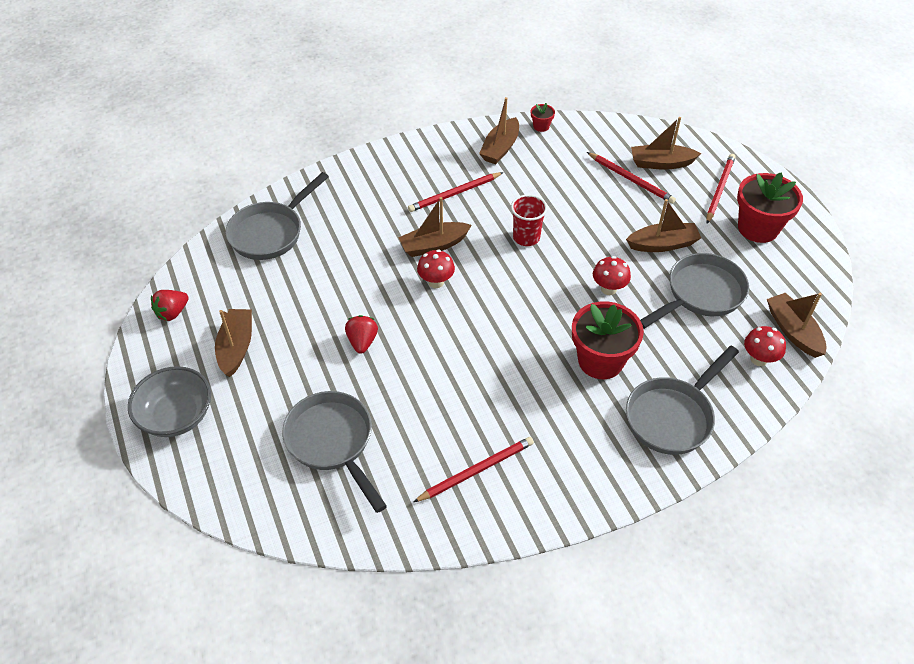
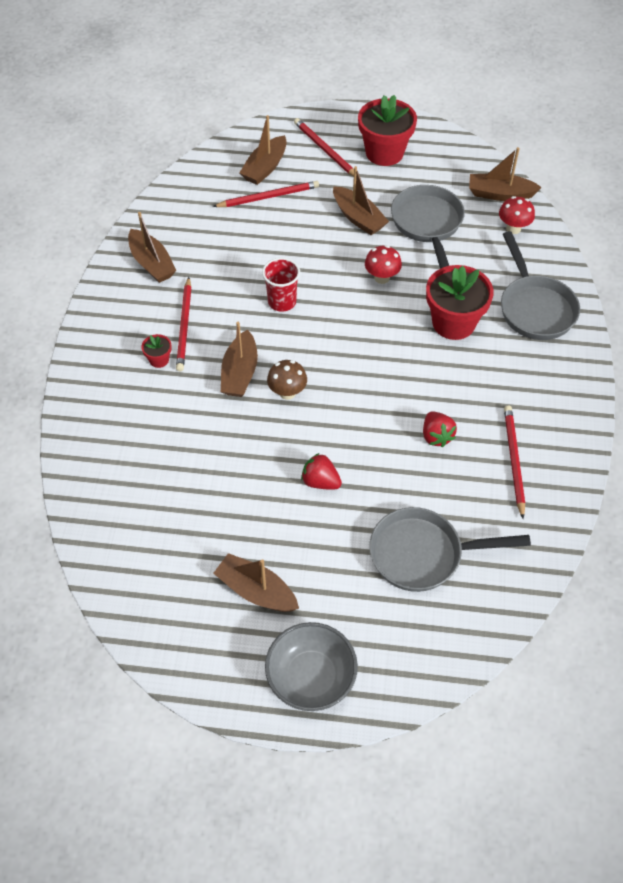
camera: 60 degrees left, 5 degrees up
red strawberry [151,290,189,321] -> red strawberry moved to [423,411,457,447]
grey pan [226,172,329,260] -> none
red mushroom [417,250,455,288] -> brown mushroom [267,360,307,400]
red flower pot [531,103,555,132] -> red flower pot moved to [141,334,172,368]
brown boat [626,199,701,252] -> brown boat turned 120 degrees clockwise [333,166,389,235]

